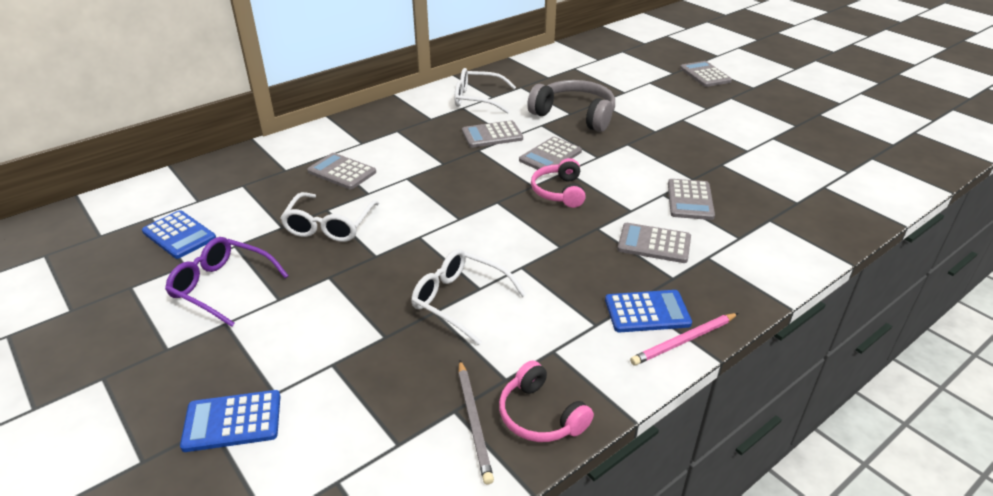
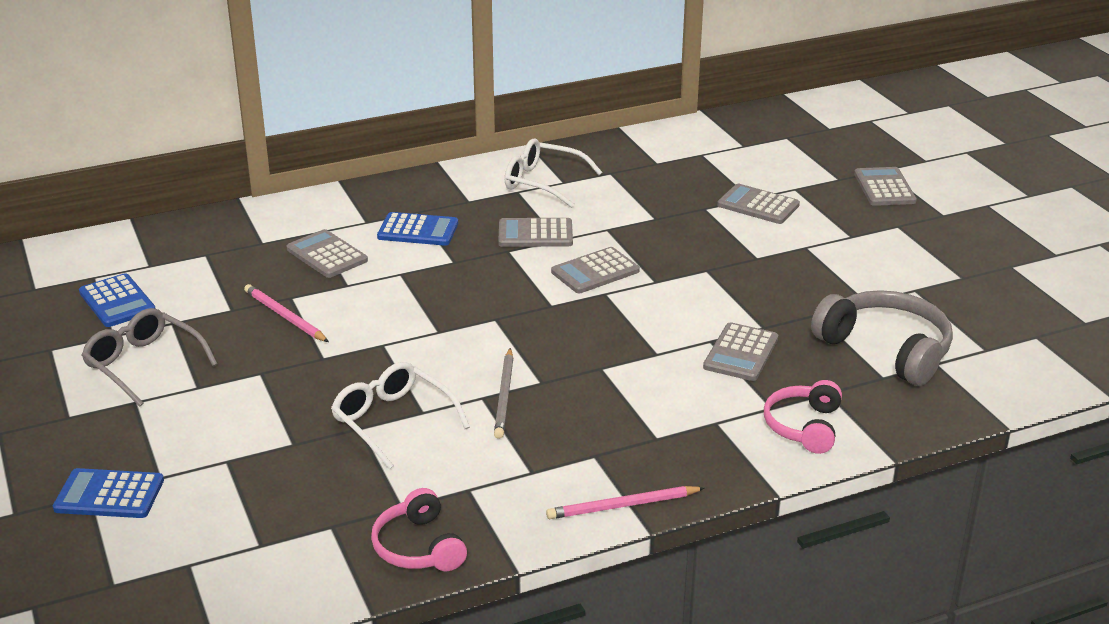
camera: 15 degrees right, 5 degrees down
purple glasses [165,237,288,327] -> grey glasses [82,308,218,407]
white glasses [280,192,379,242] -> pink pencil [244,284,329,342]
grey pencil [458,360,494,484] -> grey pencil moved to [494,348,514,439]
grey headphones [527,80,615,132] -> grey headphones moved to [811,290,953,386]
pink headphones [531,158,586,208] -> pink headphones moved to [764,380,842,454]
blue calculator [605,290,692,332] -> blue calculator moved to [377,212,458,246]
grey calculator [617,223,691,263] -> grey calculator moved to [717,184,800,224]

